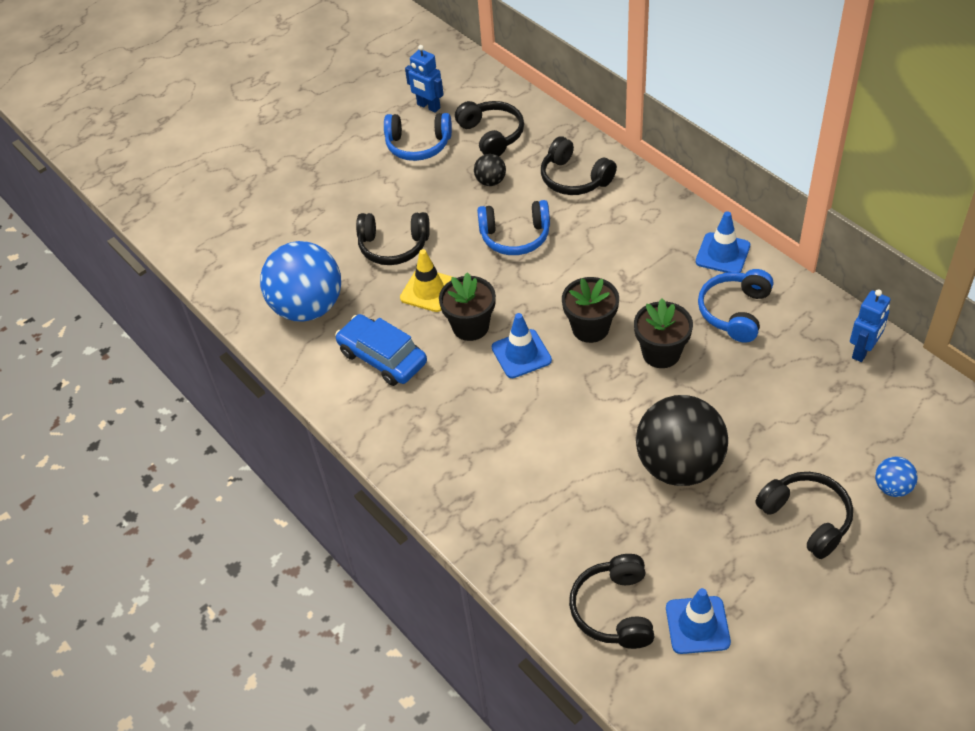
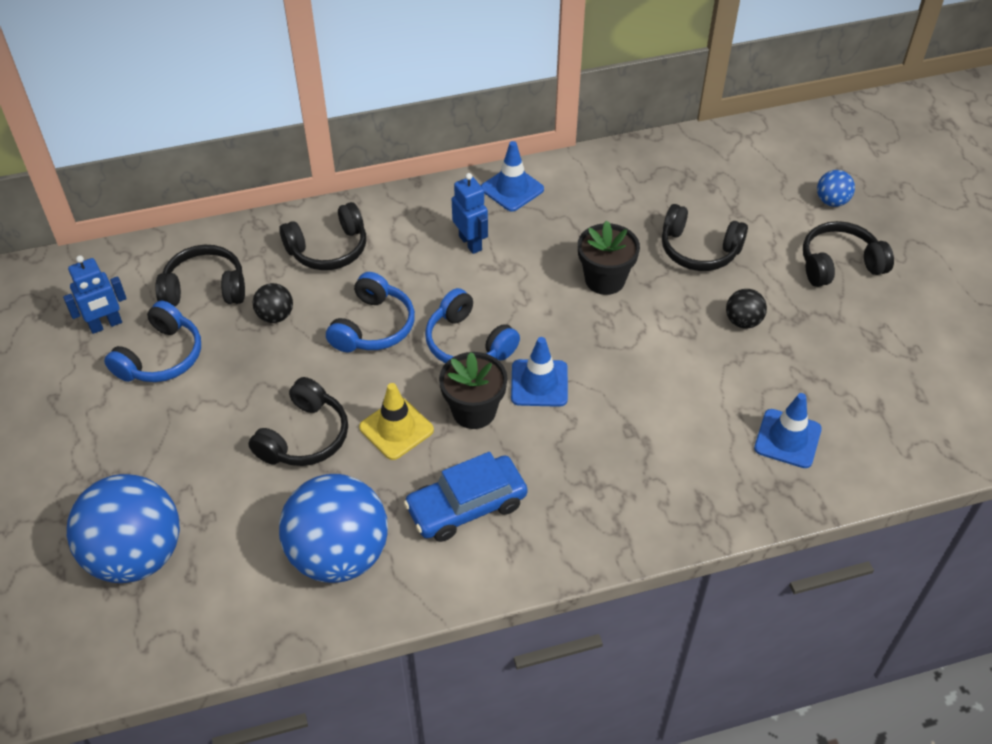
camera: 70 degrees left, 0 degrees up
black flower pot [562,277,619,343] -> none
black headphones [569,554,654,649] -> black headphones moved to [662,204,748,271]
black ball [636,395,728,486] -> black ball [726,289,767,329], size x0.44
blue traffic cone [666,588,731,654] -> blue traffic cone moved to [754,393,822,468]
blue headphones [698,269,773,343] -> blue headphones moved to [425,288,520,364]
blue robot [850,289,891,362] -> blue robot moved to [452,173,488,254]
none -> blue ball [67,474,180,583]

